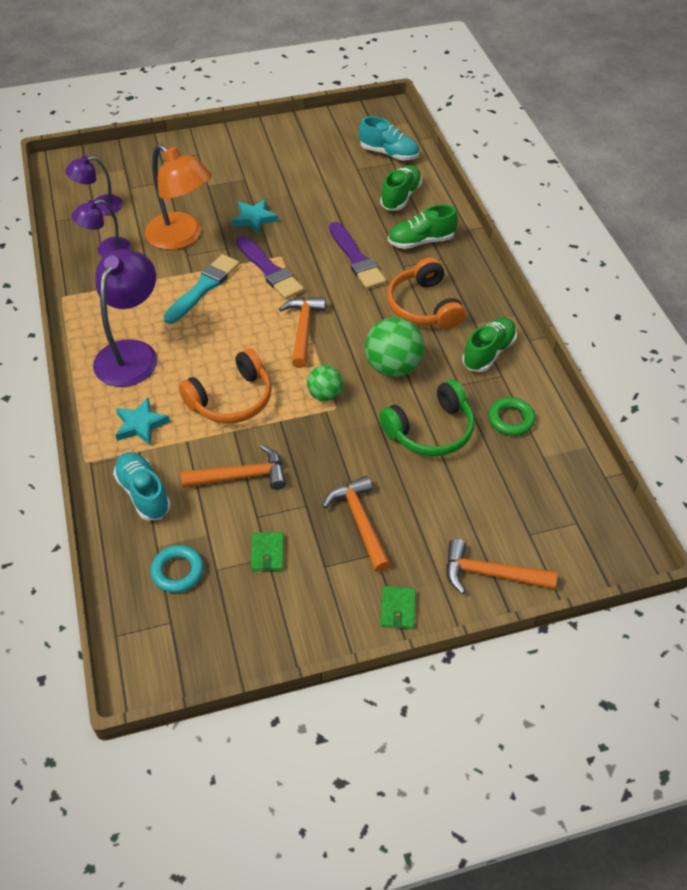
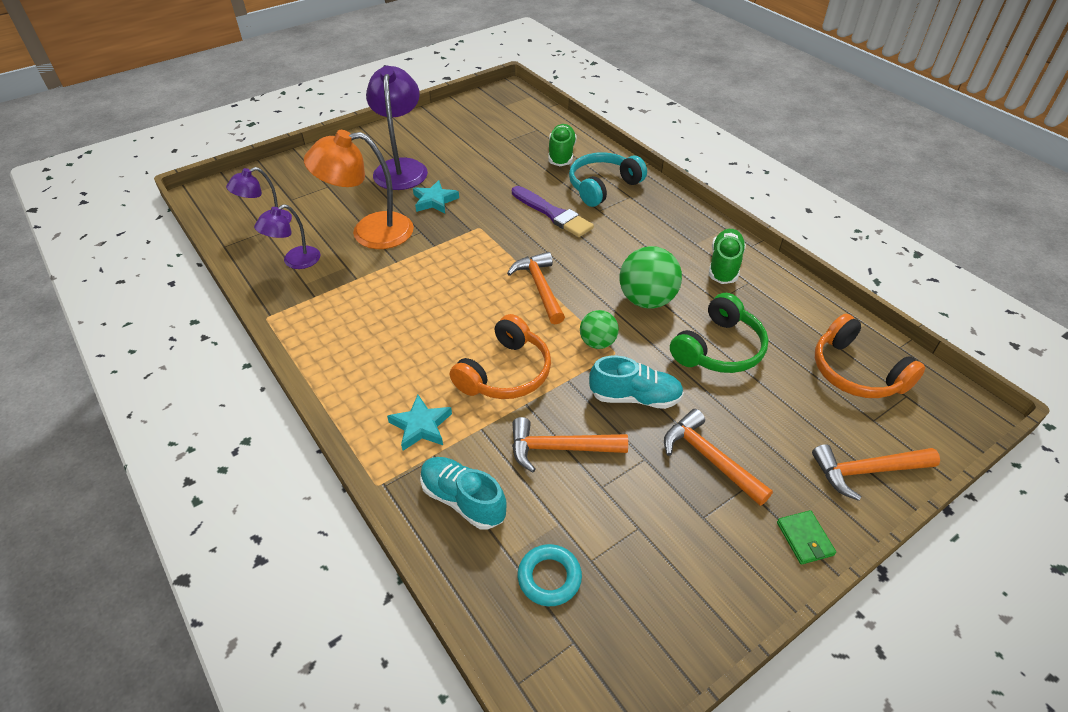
camera: 20 degrees left, 5 degrees down
purple lamp [93,249,157,387] -> purple lamp moved to [366,66,428,190]
orange lamp [145,144,212,250] -> orange lamp turned 150 degrees clockwise [304,130,414,249]
turquoise brush [163,254,240,324] -> none
orange hammer [181,444,286,490] -> orange hammer turned 150 degrees counterclockwise [512,417,628,473]
purple brush [236,236,304,299] -> none
green wallet [251,532,284,571] -> none
turquoise shoe [359,116,419,160] -> turquoise shoe moved to [589,356,684,409]
orange headphones [387,257,466,329] -> orange headphones moved to [815,314,925,398]
green shoe [388,204,458,249] -> turquoise headphones [569,152,647,207]
green ring [488,397,535,436] -> none

